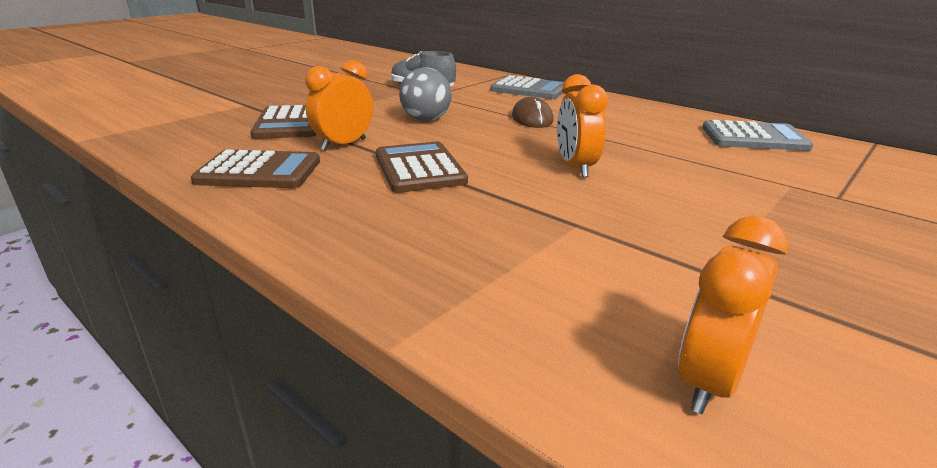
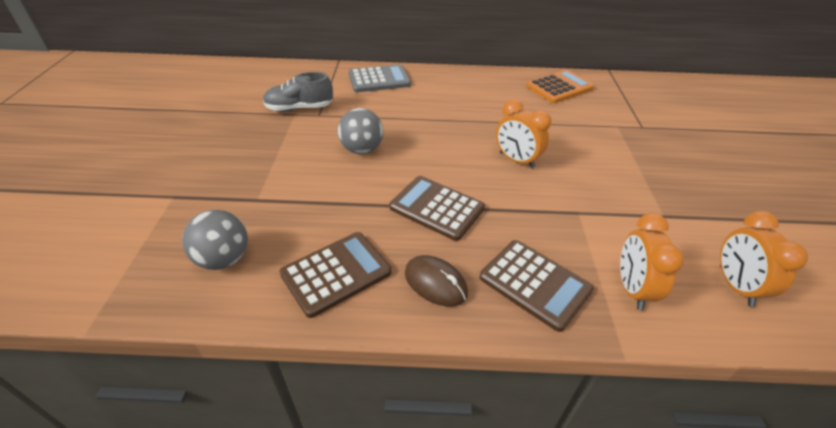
camera: 40 degrees left, 15 degrees up
brown calculator [250,105,317,139] -> brown calculator moved to [480,240,594,332]
orange clock [305,60,373,151] -> orange clock moved to [620,213,684,310]
brown mouse [512,97,554,128] -> brown mouse moved to [405,255,468,307]
grey calculator [703,120,813,151] -> orange calculator [526,69,595,103]
none -> grey ball [182,210,248,270]

